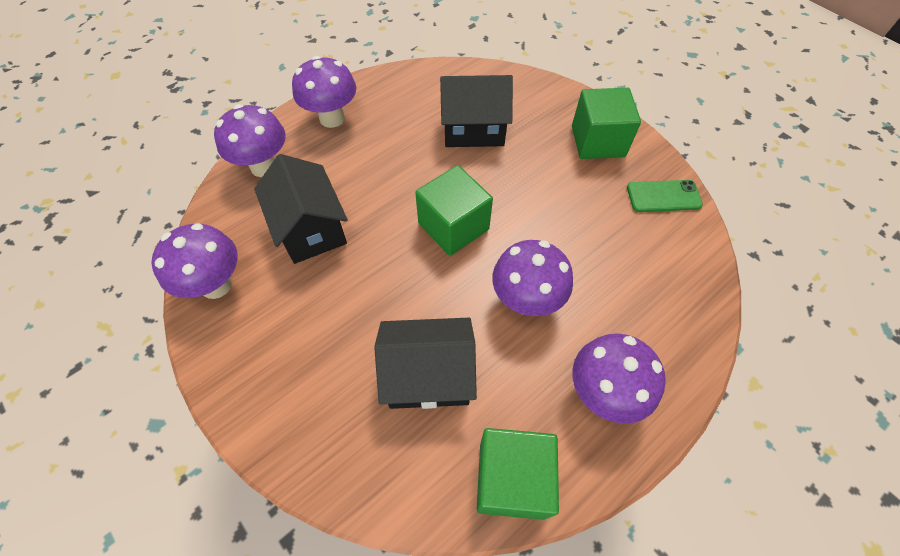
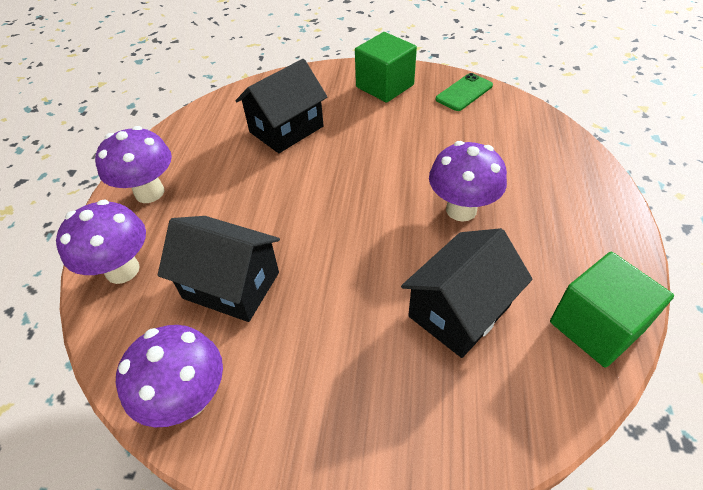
camera: 40 degrees left, 10 degrees down
green cube [415,165,493,256] -> none
purple mushroom [572,333,666,424] -> none

